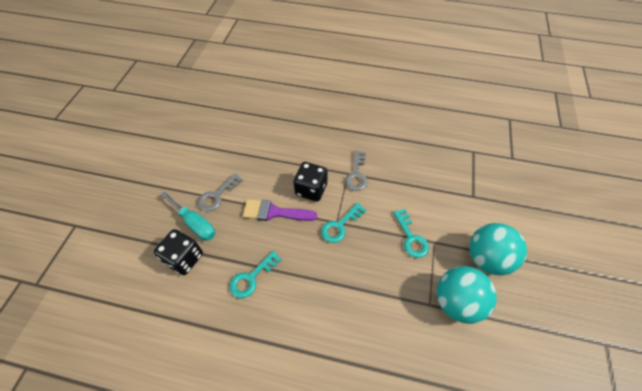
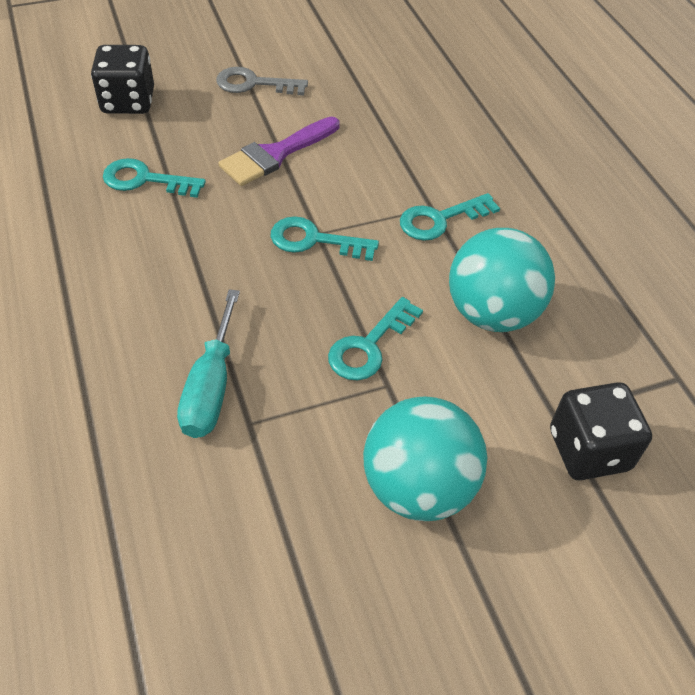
camera: 55 degrees right, 5 degrees down
turquoise screwdriver [161,191,215,241] -> turquoise screwdriver moved to [177,289,240,438]
purple brush [243,199,317,221] -> purple brush turned 105 degrees counterclockwise [219,117,340,186]
black dice [294,162,328,202] -> black dice moved to [550,382,652,480]
grey key [345,151,368,191] -> turquoise key [400,193,500,241]
turquoise ball [437,266,497,324] -> turquoise ball moved to [449,228,555,332]

